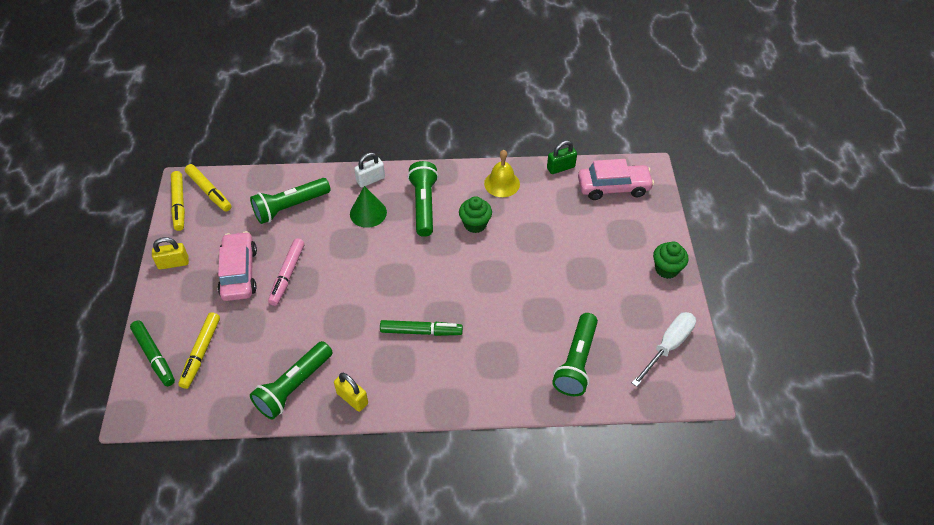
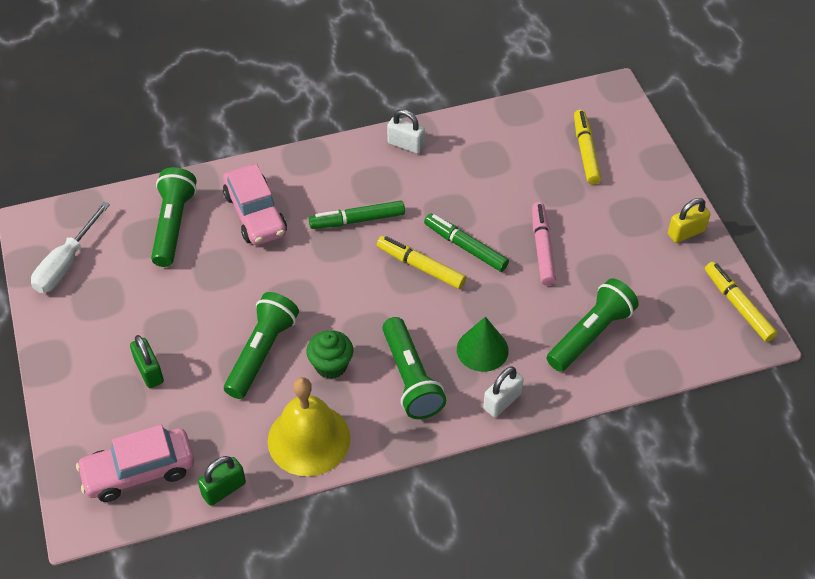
camera: 165 degrees right, 0 degrees up
green marker [130,320,175,386] -> green marker moved to [424,214,509,272]
yellow marker [185,164,231,212] -> yellow marker moved to [377,236,466,289]
pink car [218,231,257,301] -> pink car moved to [223,164,287,245]
green flashlight [250,341,333,420] -> green flashlight moved to [224,292,299,399]
yellow padlock [334,373,368,412] -> white padlock [387,109,425,154]
yellow bell [484,150,520,197] -> yellow bell [268,377,351,476], size x1.53
green cupcake [653,242,689,279] -> none
none -> green padlock [130,335,164,388]

